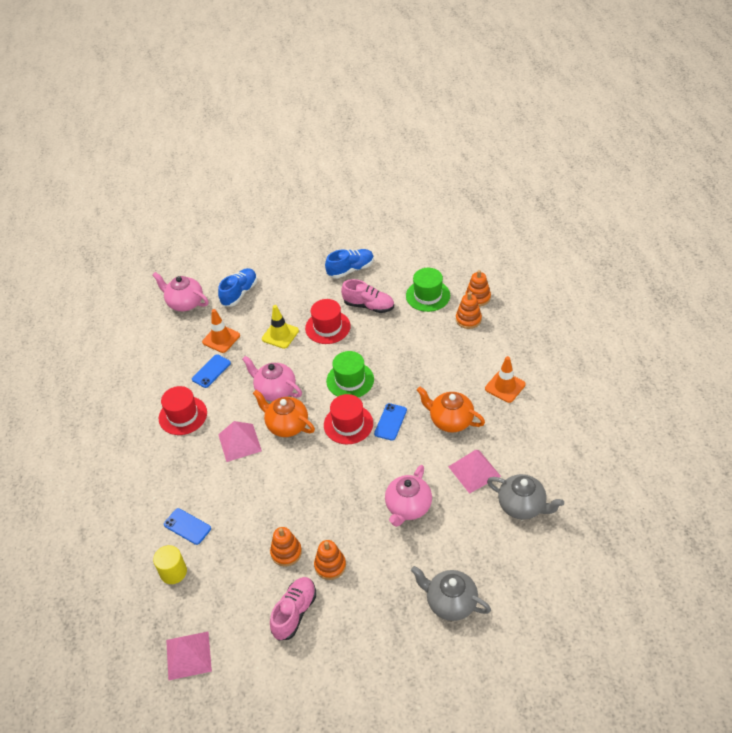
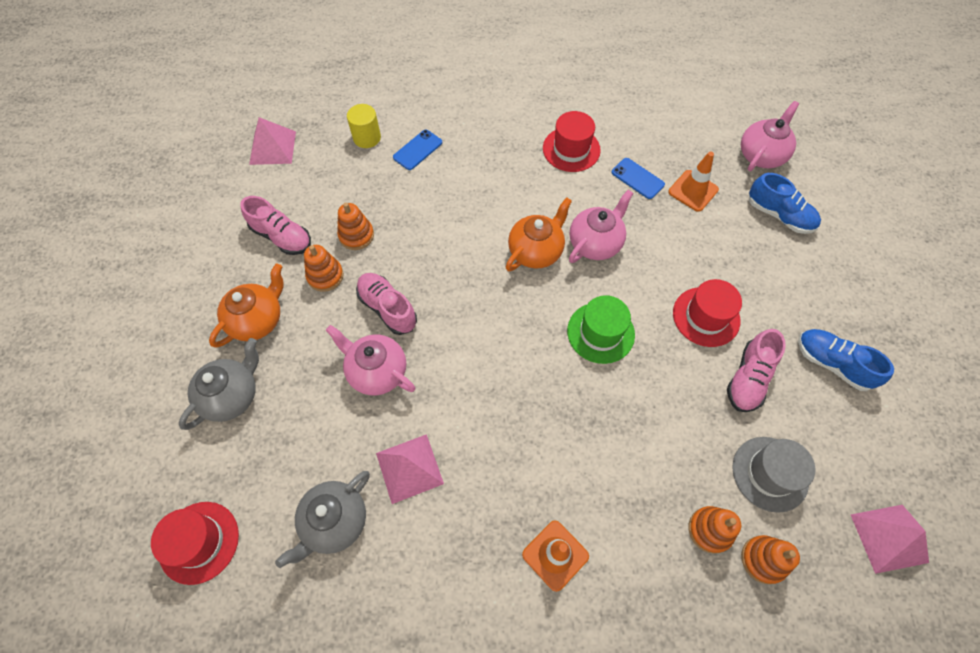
camera: 95 degrees right, 15 degrees up
pink pyramid [218,421,262,462] -> pink pyramid moved to [851,505,929,574]
yellow traffic cone [262,305,299,349] -> none
red hat [324,394,373,444] -> red hat moved to [151,502,239,585]
blue shoe [325,249,374,278] -> blue shoe turned 150 degrees clockwise [798,329,894,391]
blue phone [374,403,407,441] -> none
green hat [406,268,450,312] -> grey hat [732,437,815,513]
orange teapot [417,387,485,432] -> orange teapot moved to [209,263,284,348]
none -> pink shoe [356,273,417,335]

